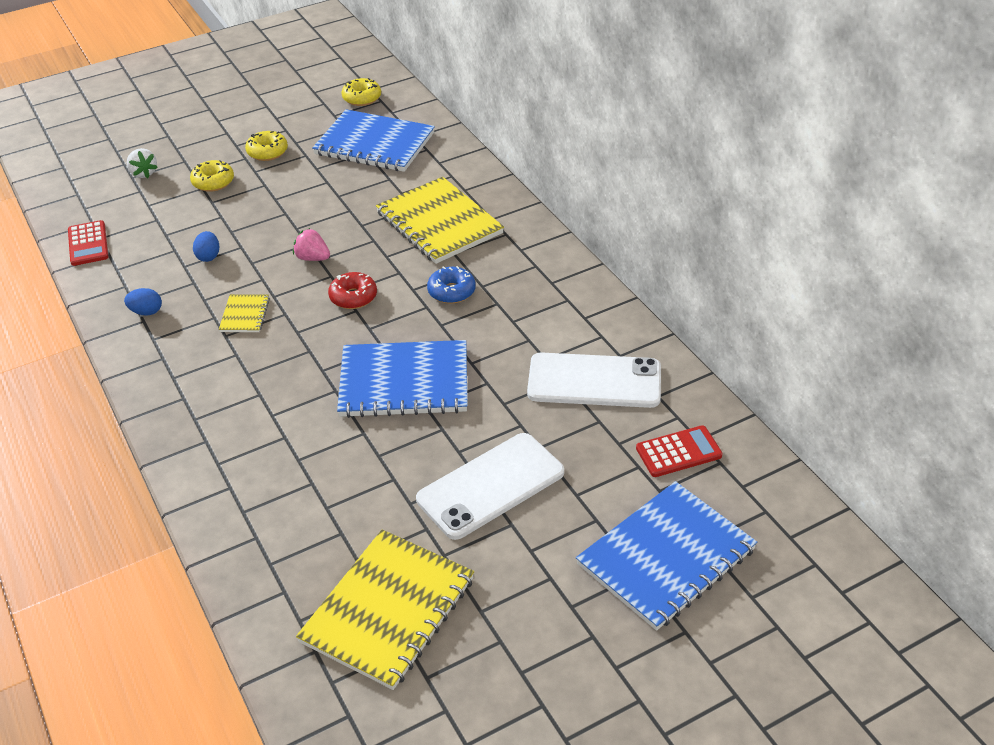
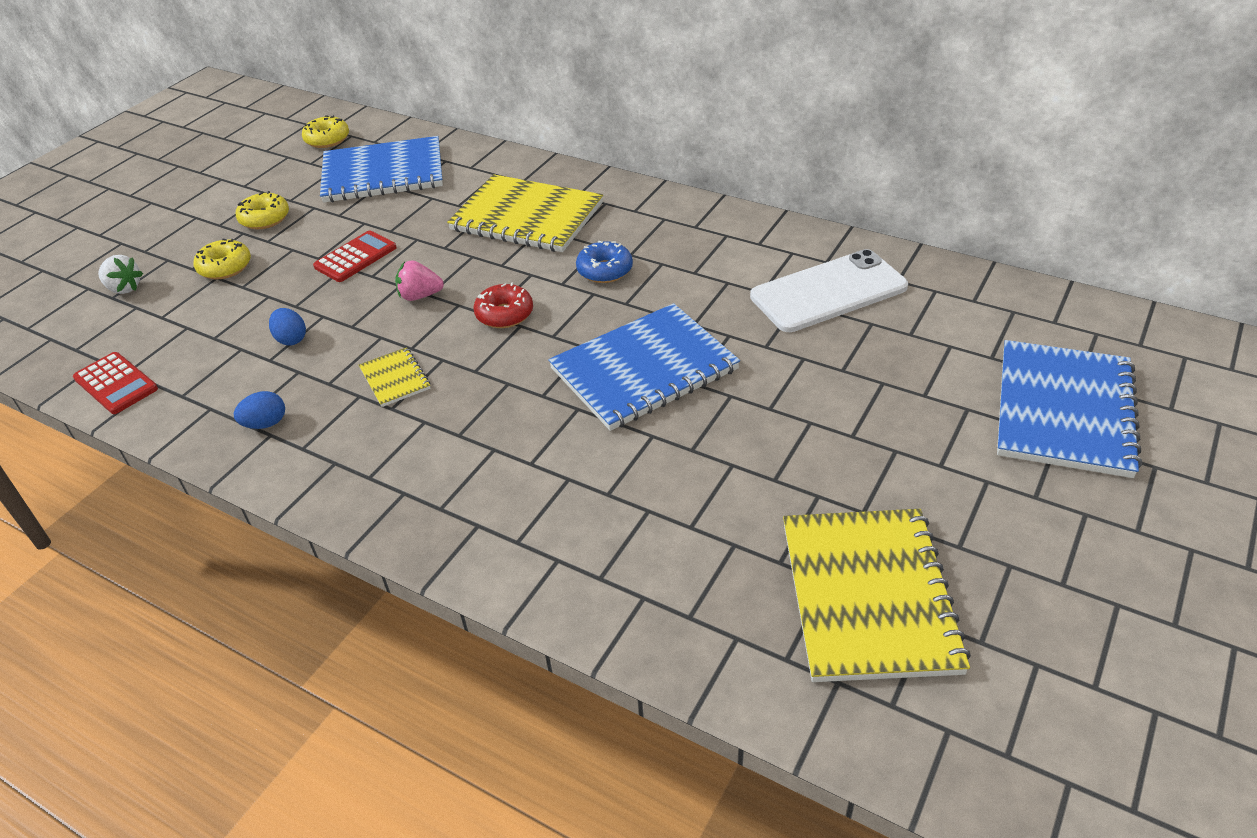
camera: 30 degrees left, 0 degrees up
white phone [416,433,564,540] -> none
red calculator [636,425,723,477] -> red calculator moved to [313,230,397,282]

